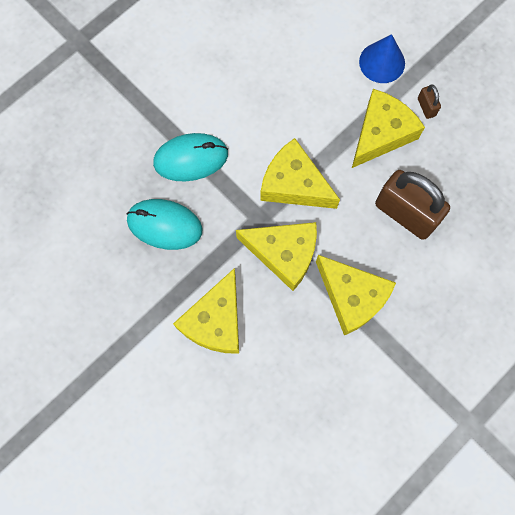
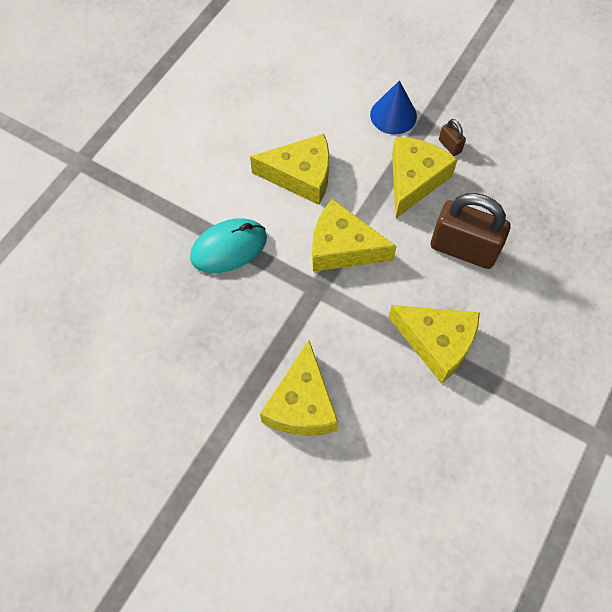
camera: 15 degrees left, 10 degrees down
turquoise mouse [127,199,203,250] -> none
yellow cheese [236,222,317,291] -> yellow cheese moved to [250,134,330,205]

